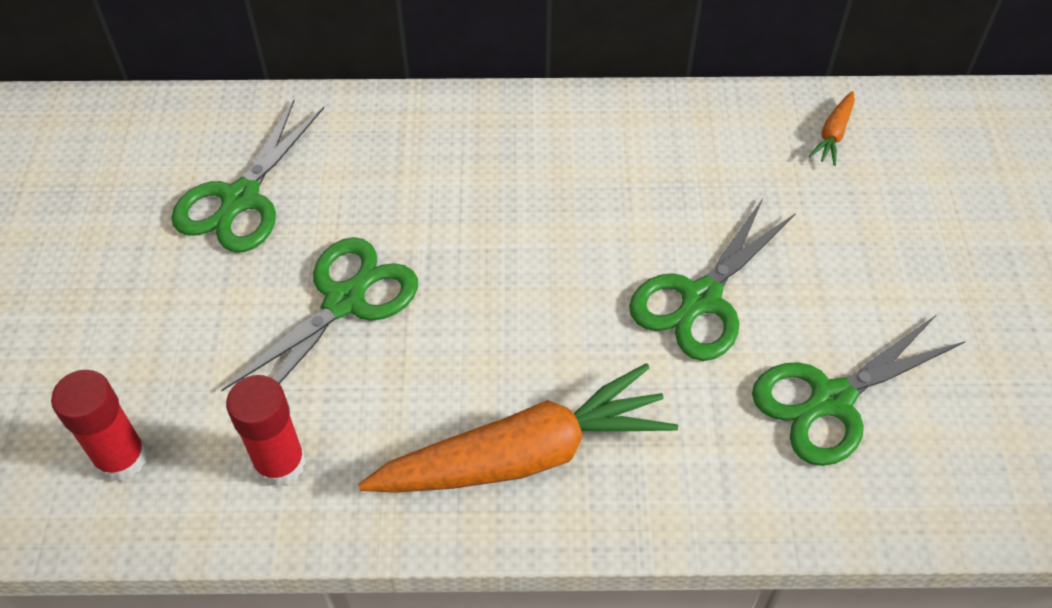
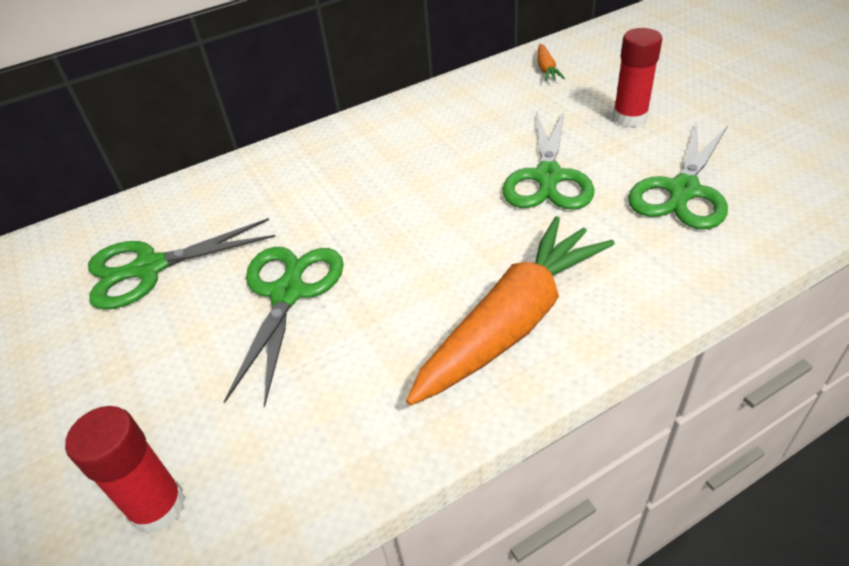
camera: 25 degrees left, 10 degrees down
green scissors [171,100,324,252] -> green scissors turned 75 degrees clockwise [88,218,276,310]
red glue stick [226,375,306,487] -> red glue stick moved to [613,28,662,127]

